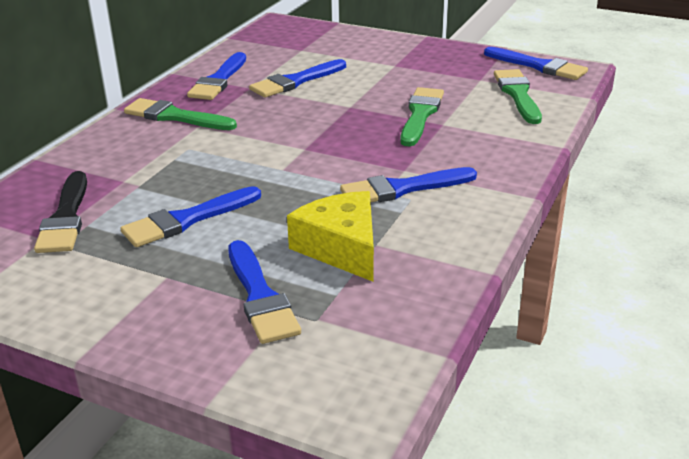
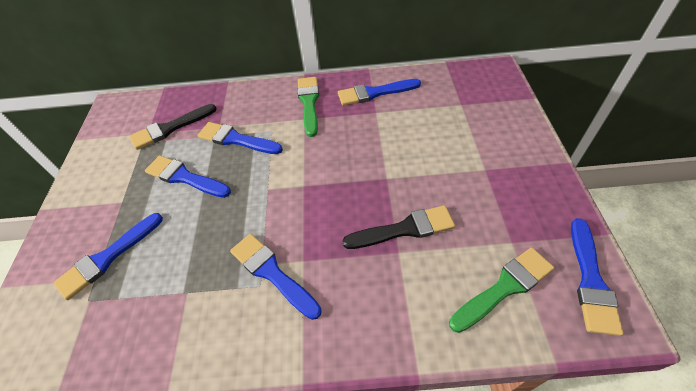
camera: 65 degrees right, 20 degrees up
blue brush [249,59,346,98] -> blue brush moved to [197,122,283,154]
yellow cheese [287,191,374,282] -> none
green brush [400,87,444,146] -> black brush [342,205,455,249]

